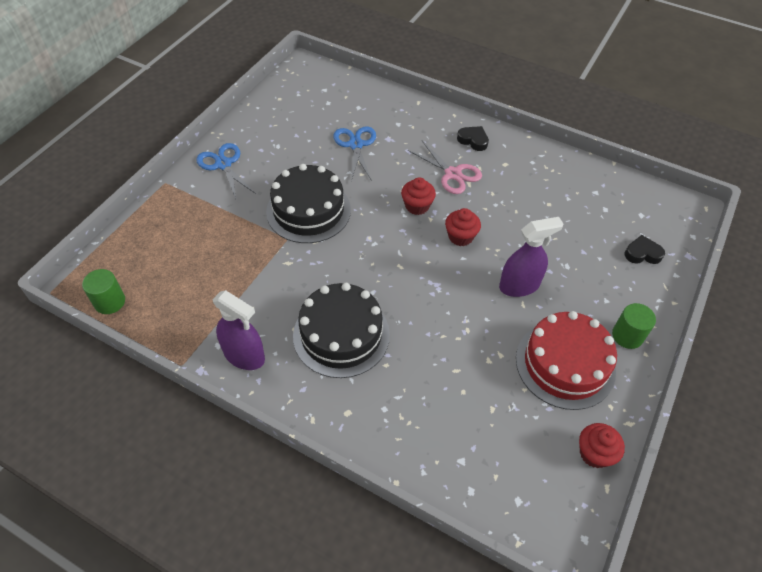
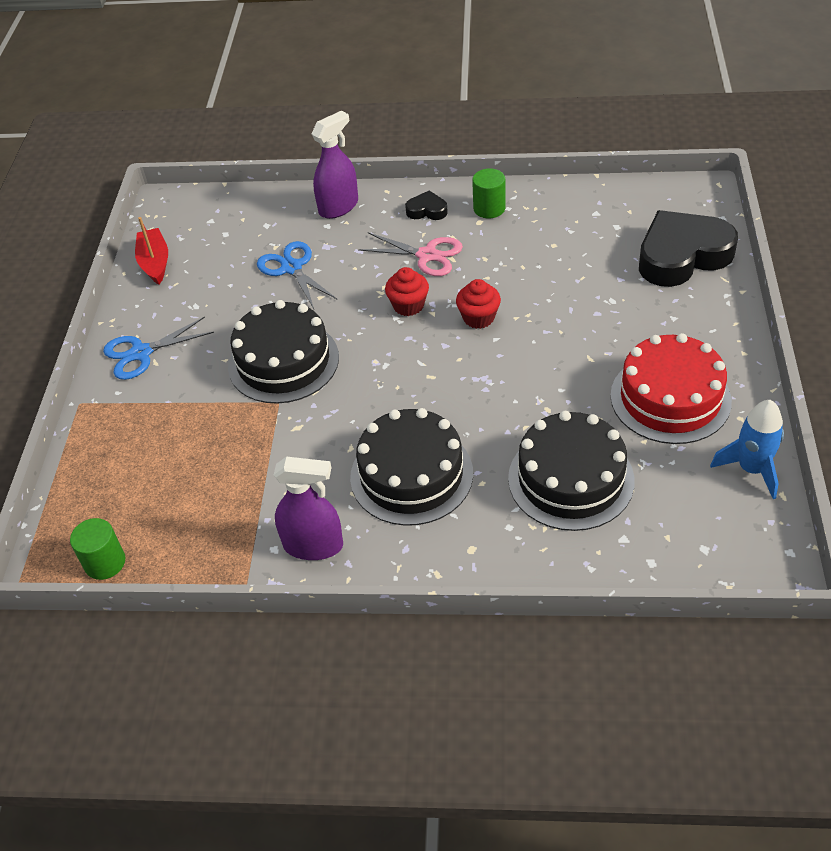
camera: 20 degrees left, 5 degrees down
blue scissors [196,143,256,201] -> blue scissors turned 60 degrees counterclockwise [103,317,214,380]
purple spray bottle [499,217,564,297] -> purple spray bottle moved to [311,111,358,219]
red cupcake [579,423,625,468] -> blue rocket [710,400,784,499]
green cylinder [612,303,656,349] -> green cylinder moved to [472,168,506,218]
black heart [625,235,665,264] -> black heart [639,210,738,287], size x2.27
none -> red boat [135,217,168,284]
none -> black cake [508,411,635,531]

